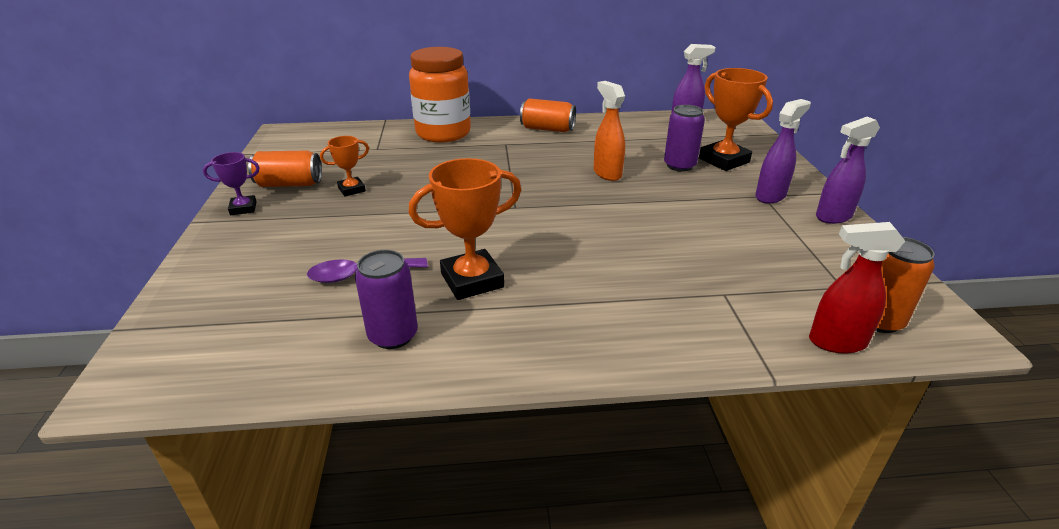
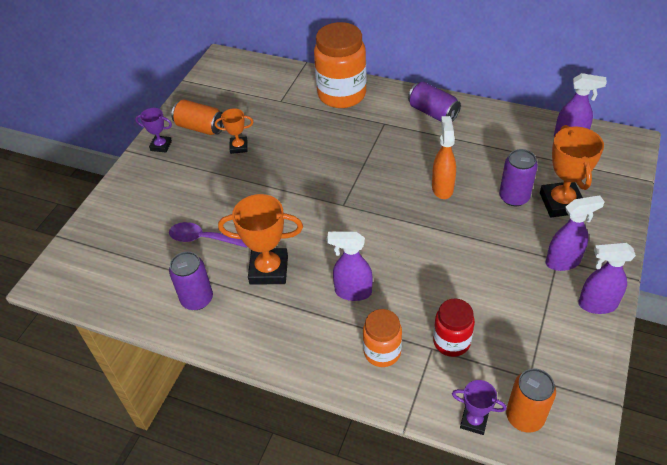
camera: 30 degrees right, 15 degrees up
orange can [520,98,576,132] -> purple can [408,82,461,122]
red spray bottle [809,222,905,354] -> purple trophy [452,380,507,435]
none -> purple spray bottle [327,231,372,301]
none -> orange jar [363,309,402,367]
none -> red jar [433,299,475,357]

